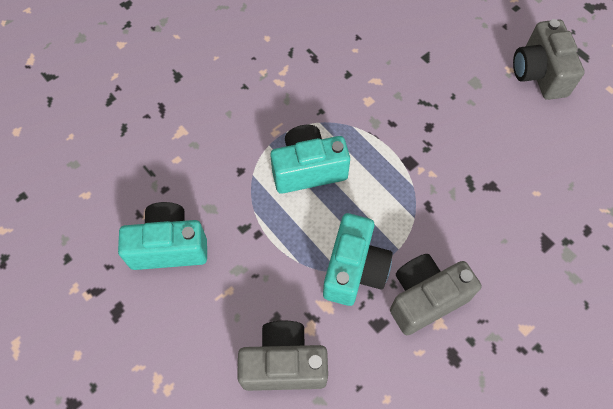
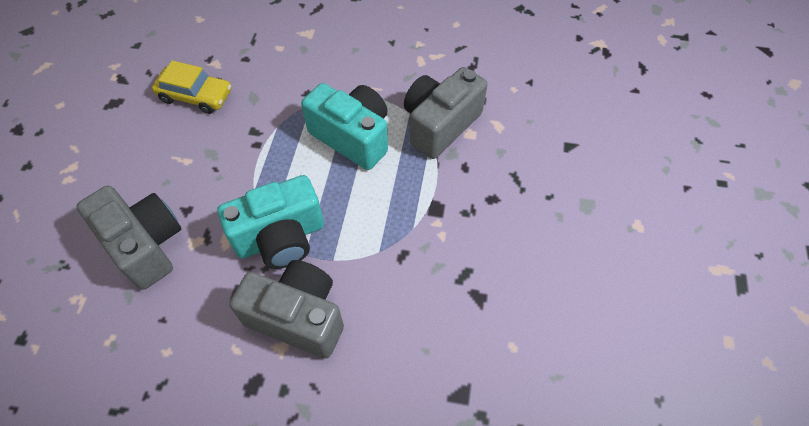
camera: 50 degrees right, 5 degrees down
turquoise camera [118,202,207,270] -> yellow car [152,60,231,114]
grey camera [513,19,585,100] -> grey camera moved to [404,67,488,159]

